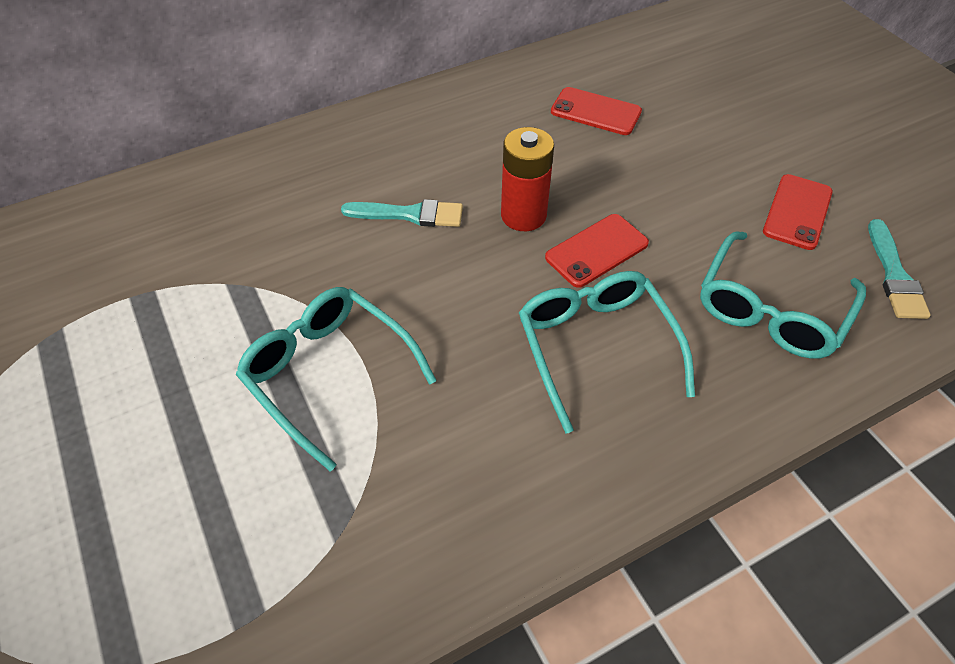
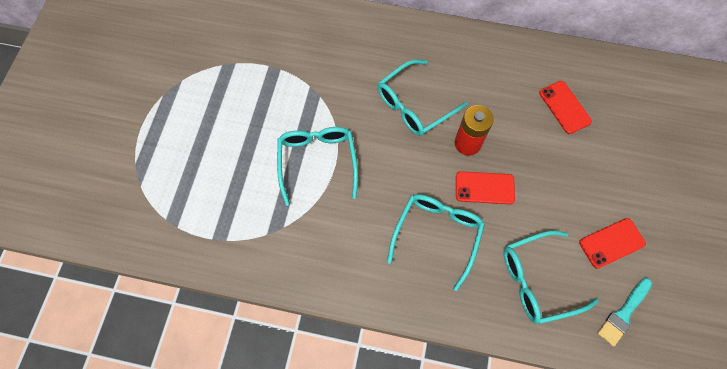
camera: 40 degrees right, 15 degrees up
turquoise brush [341,199,463,227] -> turquoise glasses [378,59,468,136]

